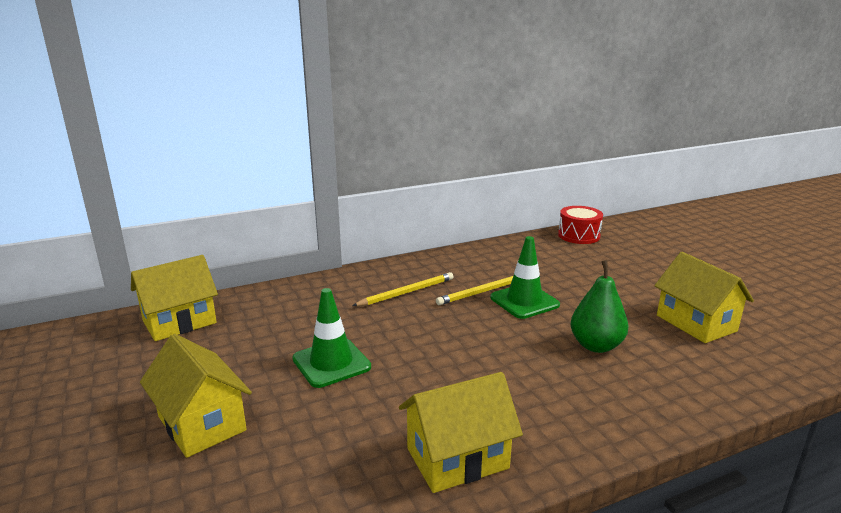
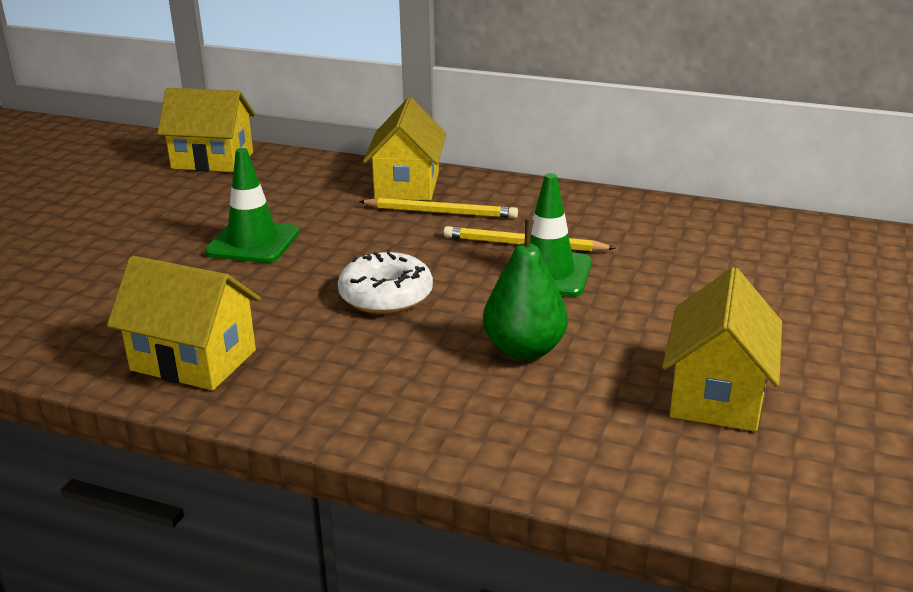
camera: 45 degrees right, 5 degrees up
yellow house [140,334,252,458] -> yellow house moved to [363,98,446,201]
red drum [558,206,603,244] -> none
none -> white donut [338,249,433,314]

